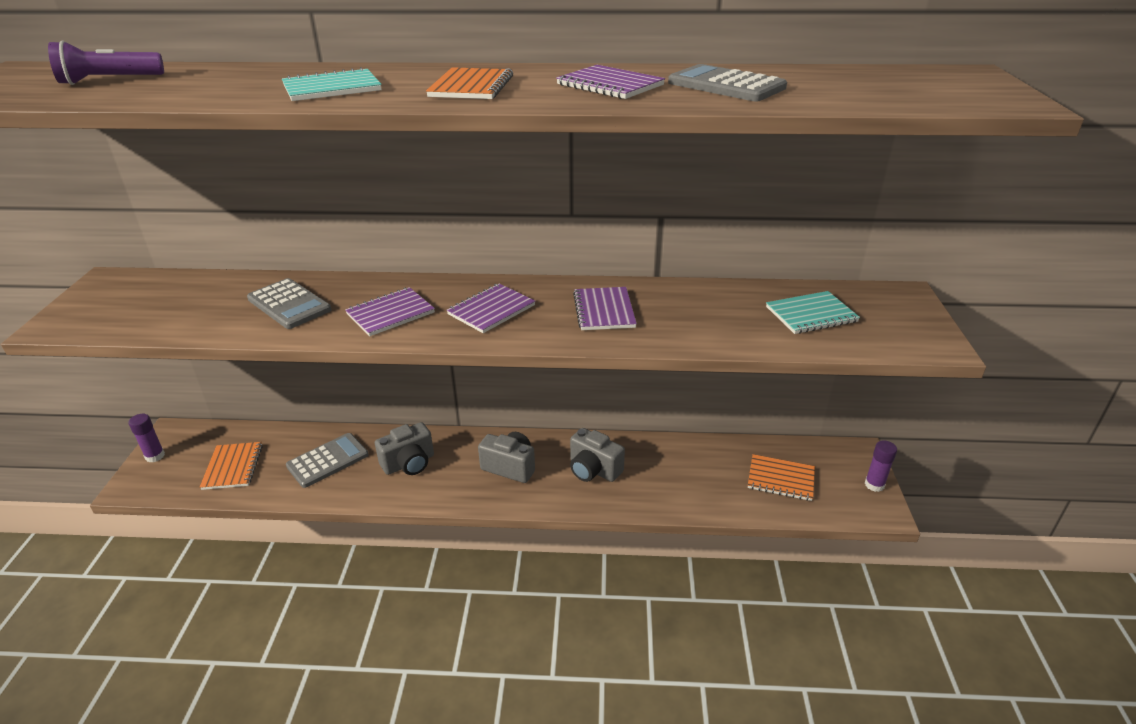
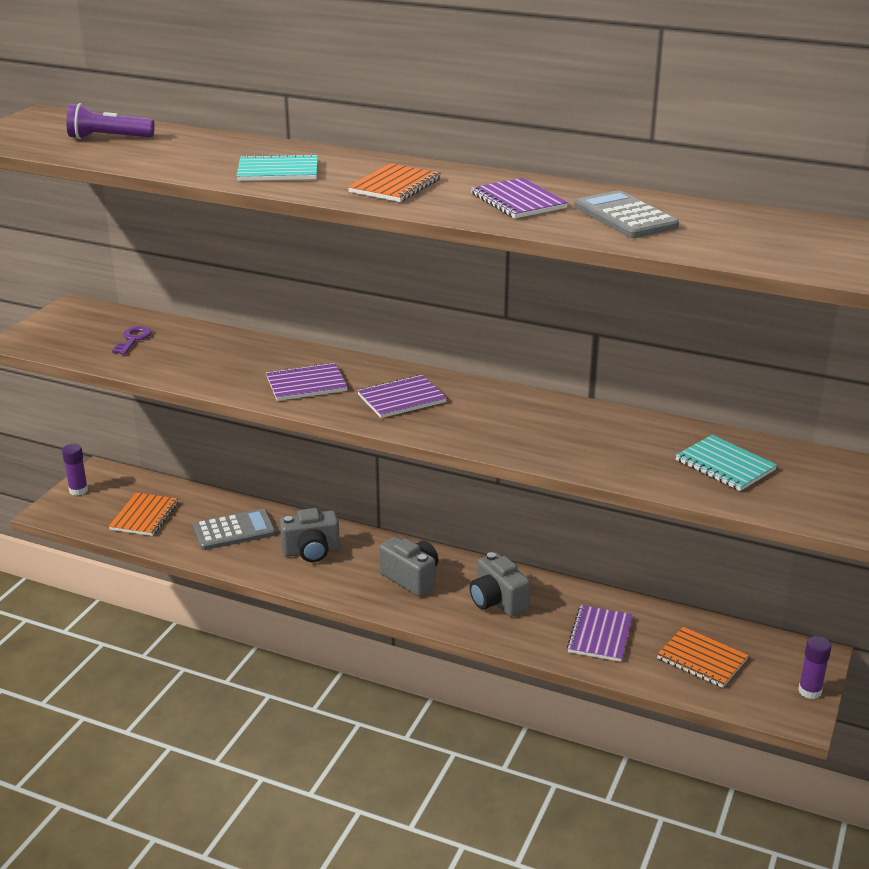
camera: 20 degrees right, 5 degrees down
grey calculator [247,278,332,329] -> none
purple notebook [573,287,637,330] -> purple notebook moved to [567,605,633,662]
turquoise notebook [766,291,860,334] -> turquoise notebook turned 45 degrees clockwise [675,435,777,491]
none -> purple key [112,326,152,354]

